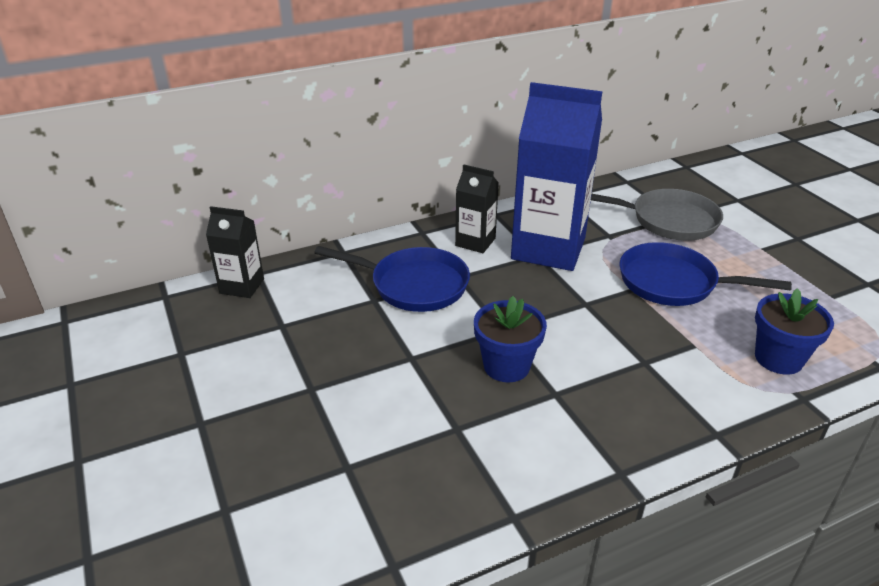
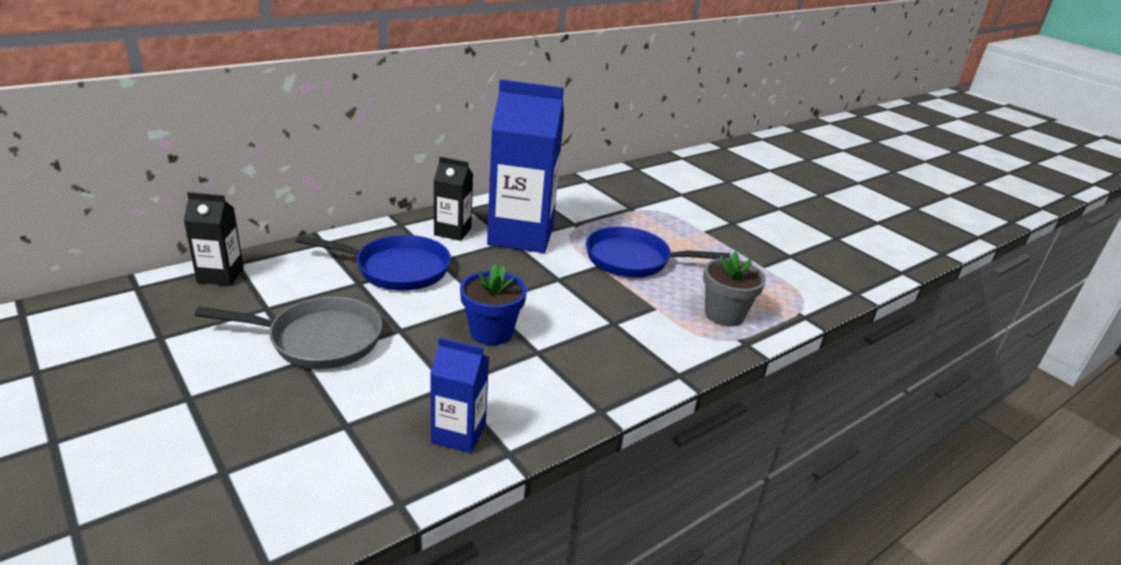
camera: 15 degrees left, 5 degrees down
grey pan [591,189,723,241] -> grey pan moved to [194,297,382,369]
blue flower pot [755,288,834,375] -> grey flower pot [703,251,766,326]
none -> blue carton [430,337,489,453]

